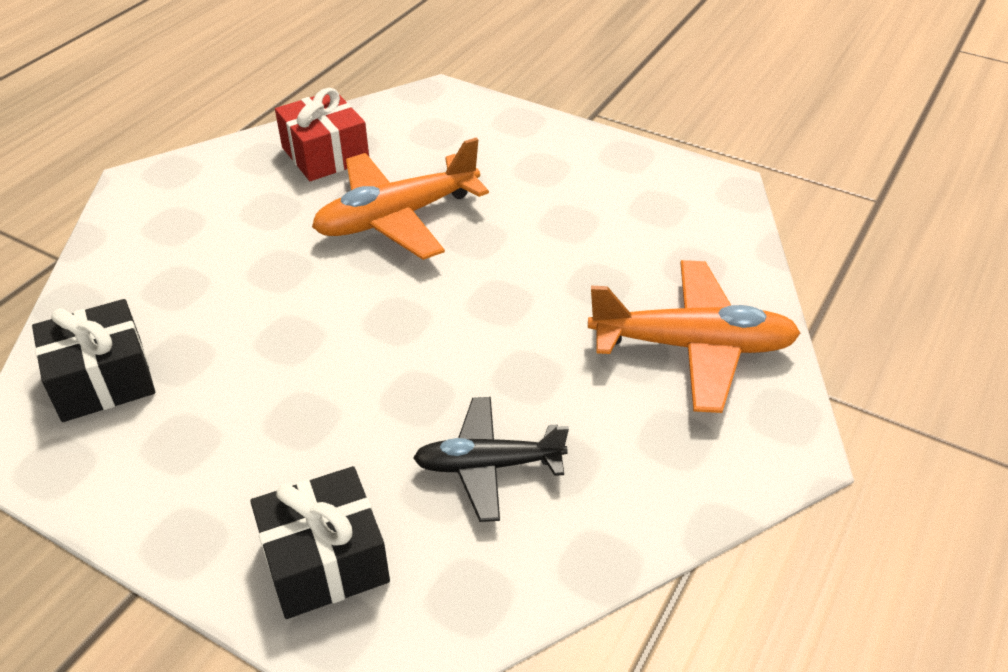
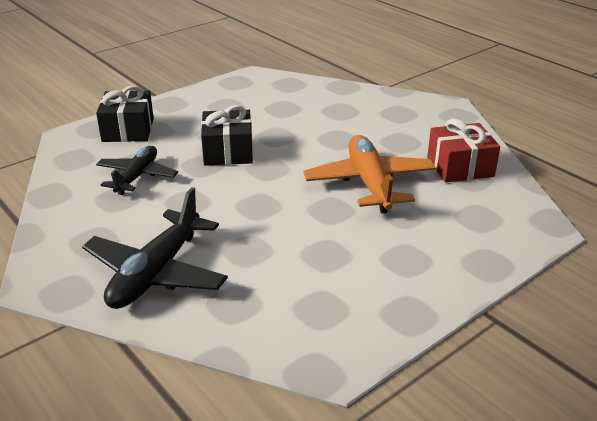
camera: 110 degrees right, 10 degrees down
black gift [32,299,155,422] -> black gift moved to [201,105,253,166]
orange plane [588,260,801,413] -> black plane [82,187,228,309]

